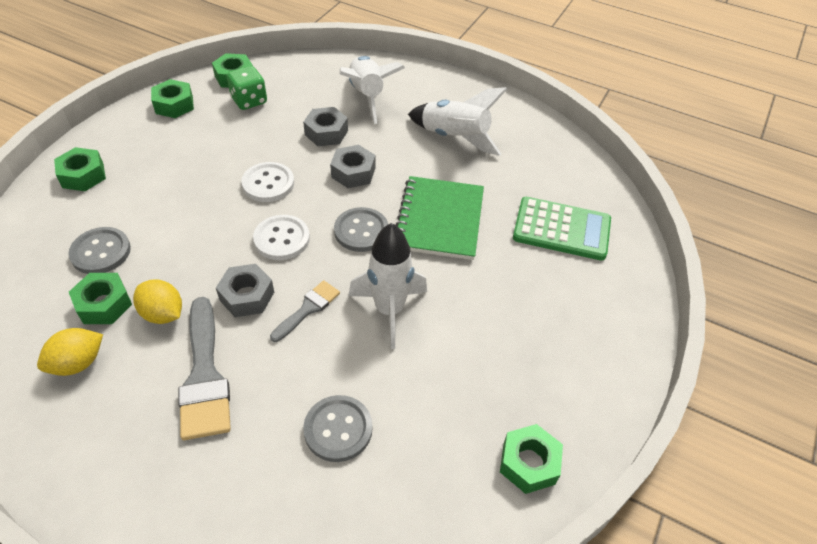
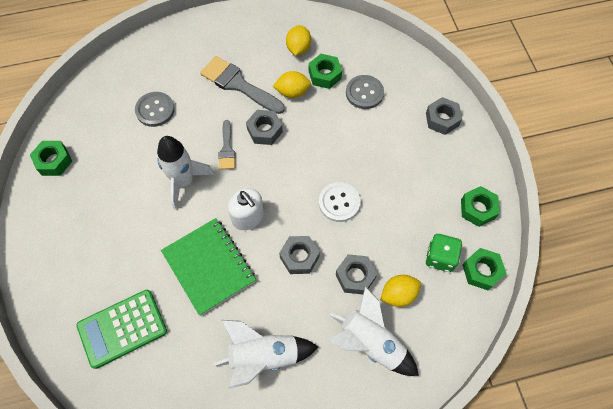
camera: 140 degrees right, 15 degrees up
green nut [54,147,106,191] -> grey nut [426,97,462,135]
white button [253,215,310,260] -> none
grey button [334,207,388,252] -> white soap dispenser [228,188,264,230]
none -> yellow lemon [380,275,421,307]

